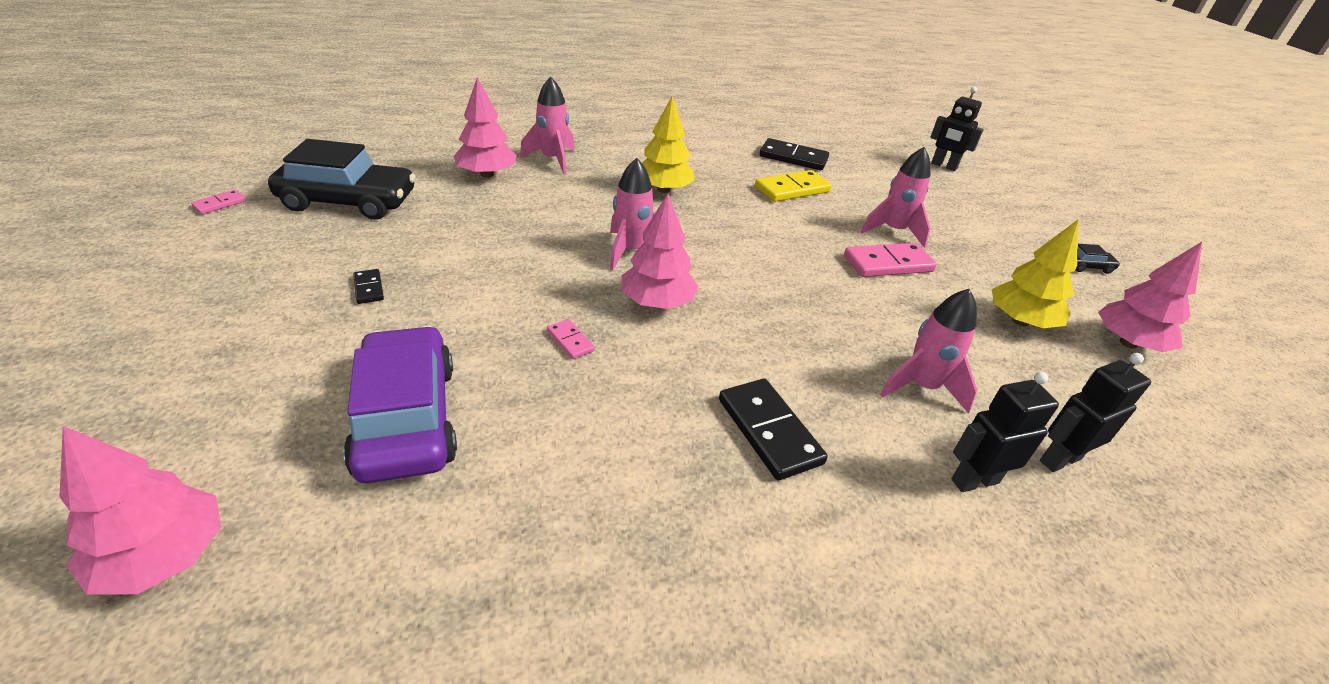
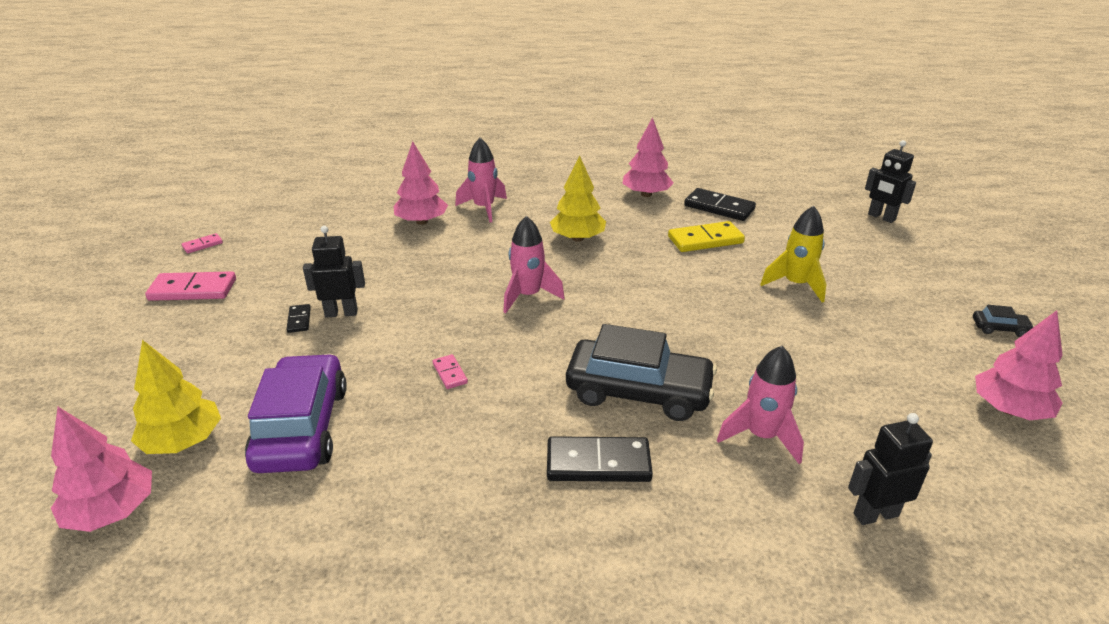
camera: 15 degrees right, 5 degrees down
black car [268,139,416,220] -> black car moved to [566,324,717,421]
pink tree [622,193,699,309] -> pink tree moved to [622,117,674,197]
black domino [719,379,828,480] -> black domino turned 75 degrees counterclockwise [547,436,653,482]
pink domino [844,243,937,277] -> pink domino moved to [145,271,236,301]
pink rocket [861,147,931,248] -> yellow rocket [760,206,826,303]
black robot [951,372,1059,492] -> black robot moved to [303,226,365,317]
yellow tree [992,219,1079,328] -> yellow tree moved to [131,340,221,454]

